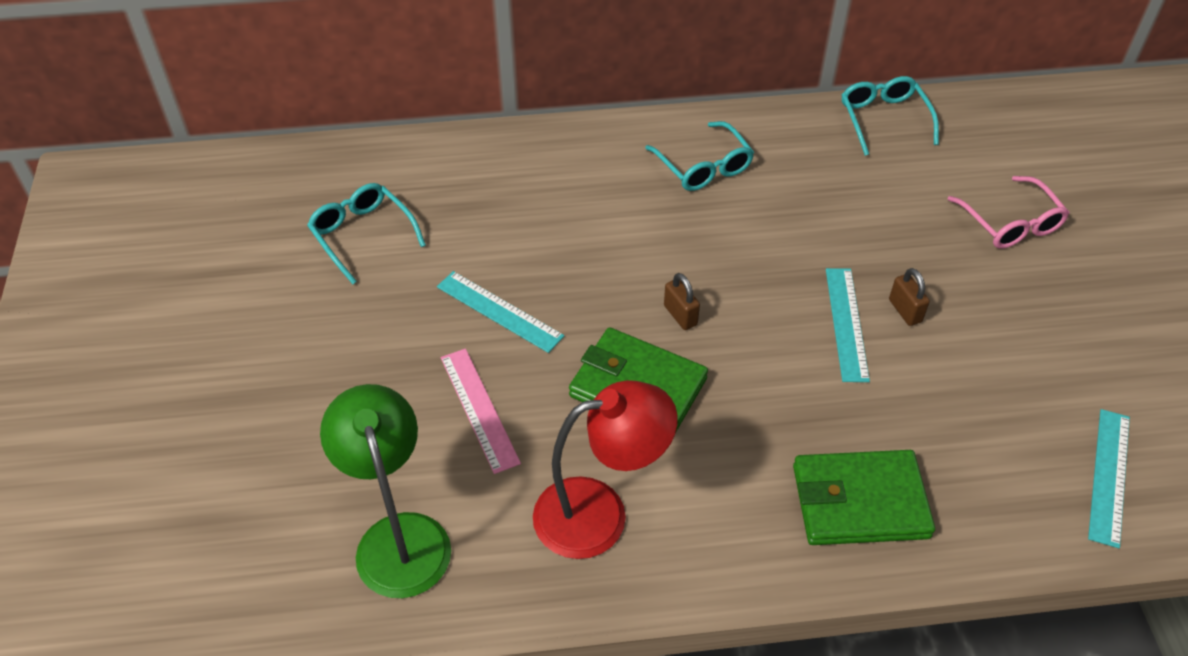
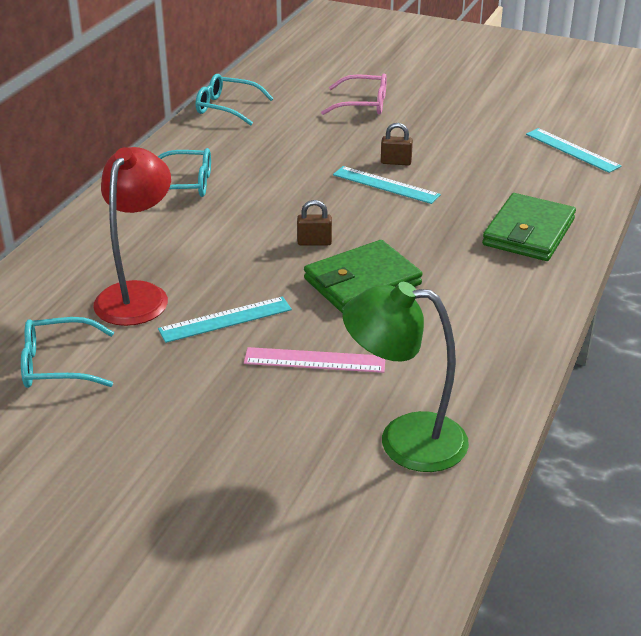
camera: 60 degrees left, 15 degrees down
red lamp [533,380,678,559] -> red lamp moved to [93,147,171,326]

